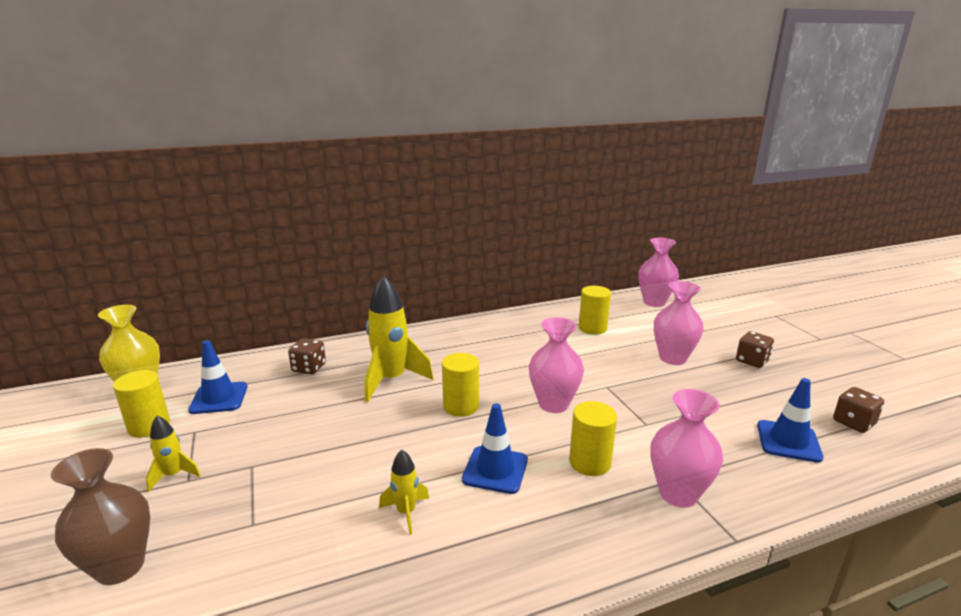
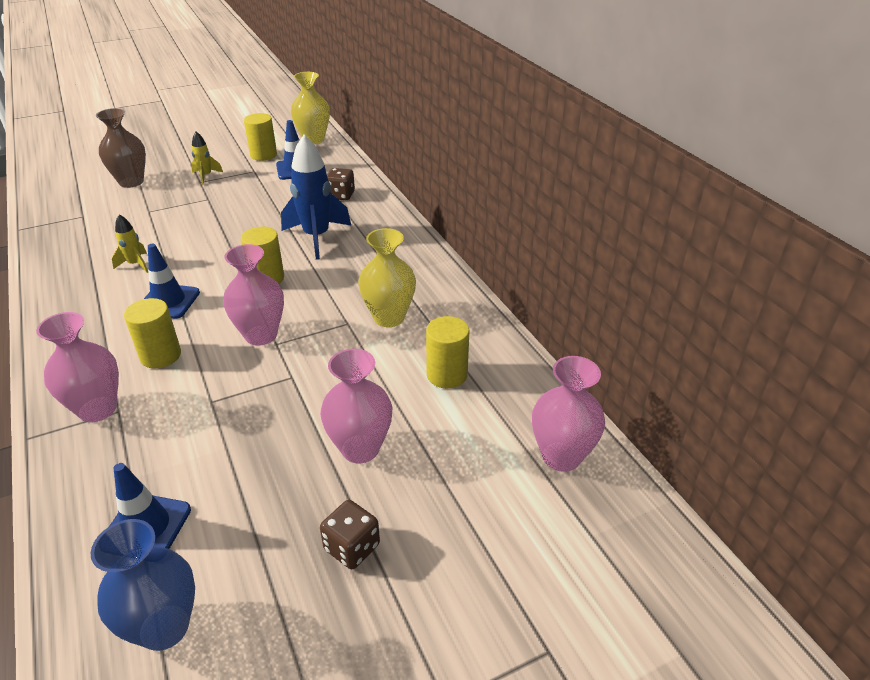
camera: 85 degrees right, 15 degrees up
yellow rocket [365,275,433,402] -> blue rocket [281,135,351,260]
brown dice [833,387,884,433] -> blue vase [91,519,195,651]
none -> yellow vase [358,228,416,327]

